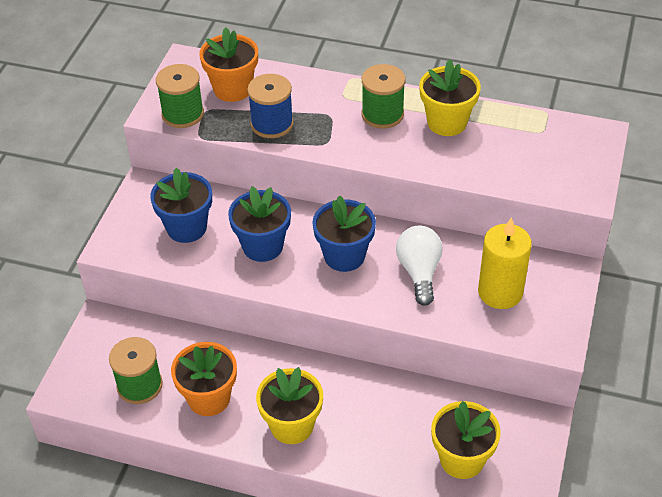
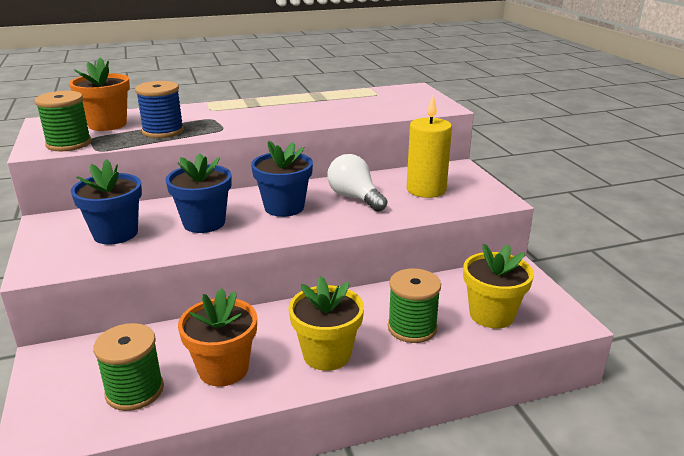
camera: 35 degrees left, 20 degrees down
green spool [362,64,405,129] -> green spool moved to [388,268,441,343]
yellow flower pot [419,59,481,136] -> none

